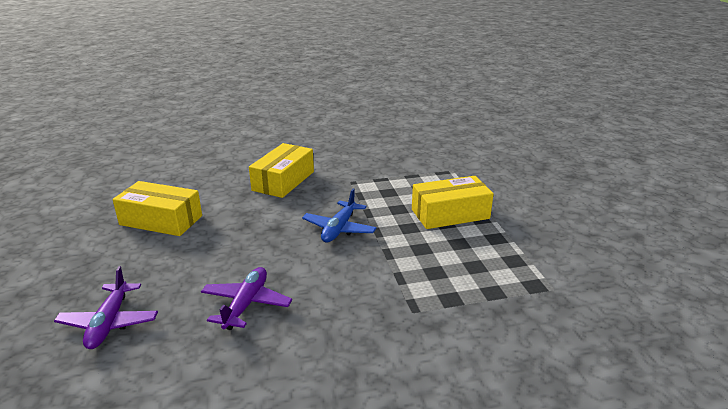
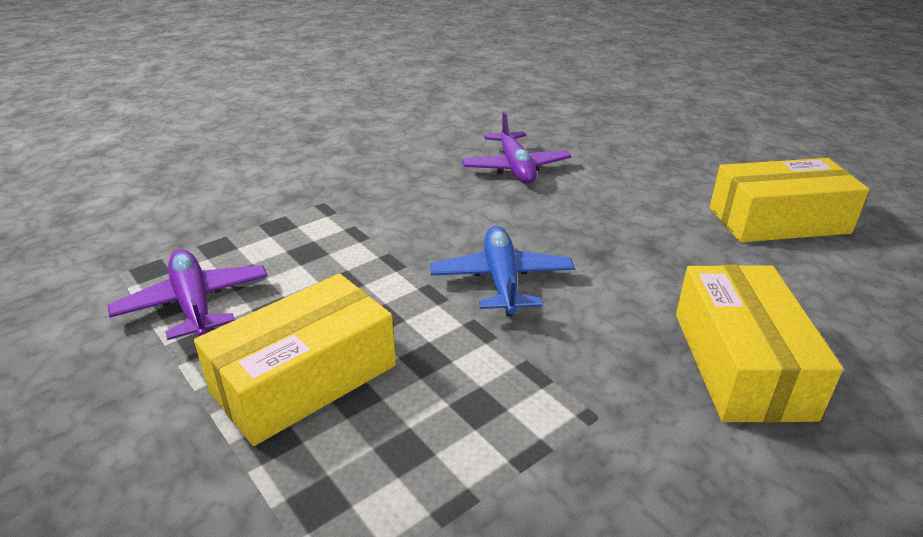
camera: 155 degrees right, 5 degrees up
purple plane [54,266,158,349] -> purple plane moved to [108,249,268,340]

